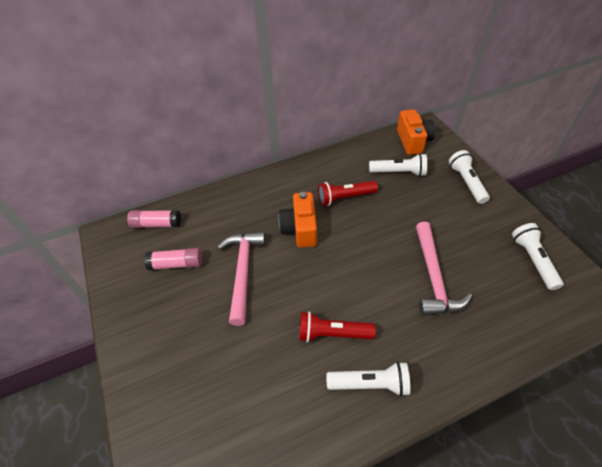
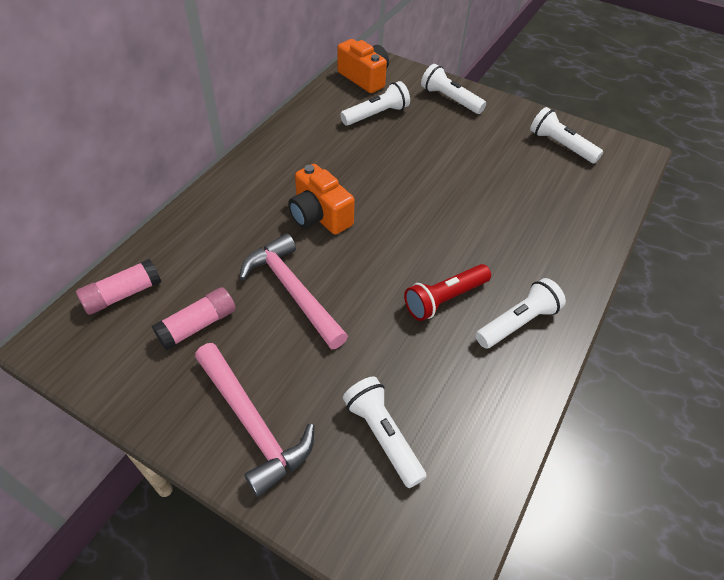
camera: 40 degrees left, 0 degrees up
red flashlight [318,181,378,206] -> none
pink hammer [416,222,472,315] -> pink hammer moved to [195,343,314,497]
none -> white flashlight [343,377,427,488]

